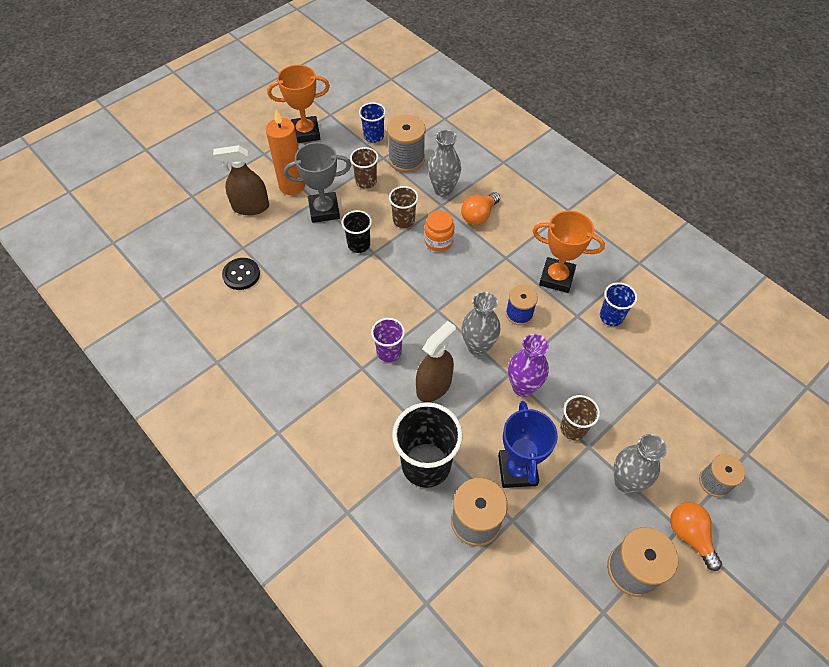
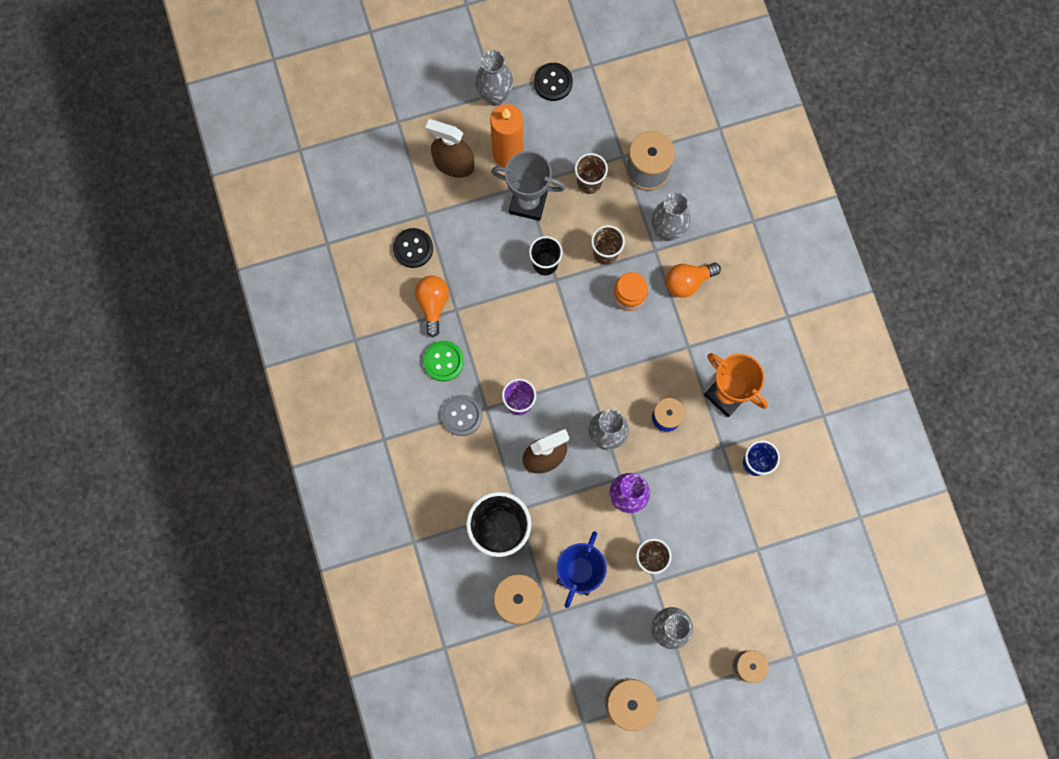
camera: 25 degrees right, 20 degrees up
orange trophy [267,65,330,143] -> black button [534,63,573,101]
blue cup [359,102,386,143] -> none
orange light bulb [670,502,722,571] -> orange light bulb moved to [415,276,449,337]
none -> green button [423,341,464,381]
none -> grey button [441,395,483,436]
none -> grey vase [475,50,513,106]

